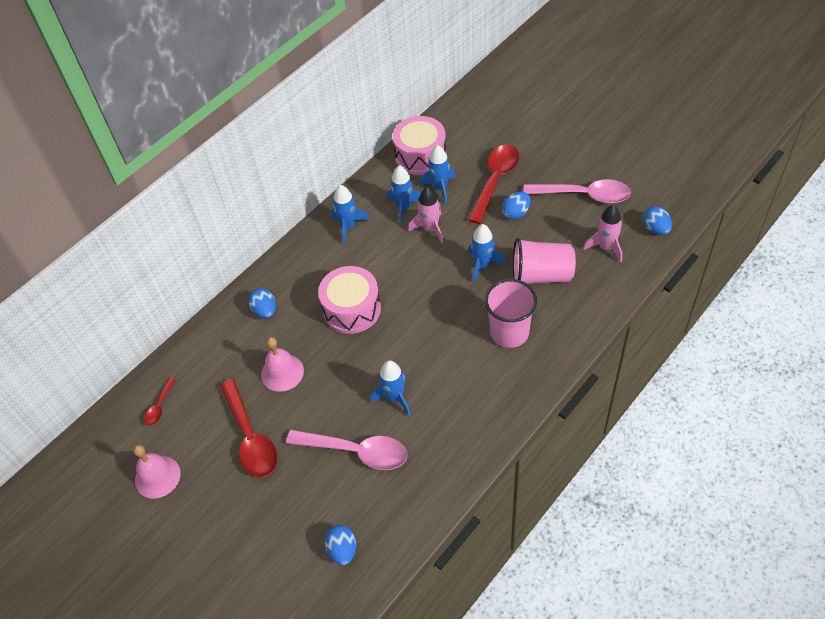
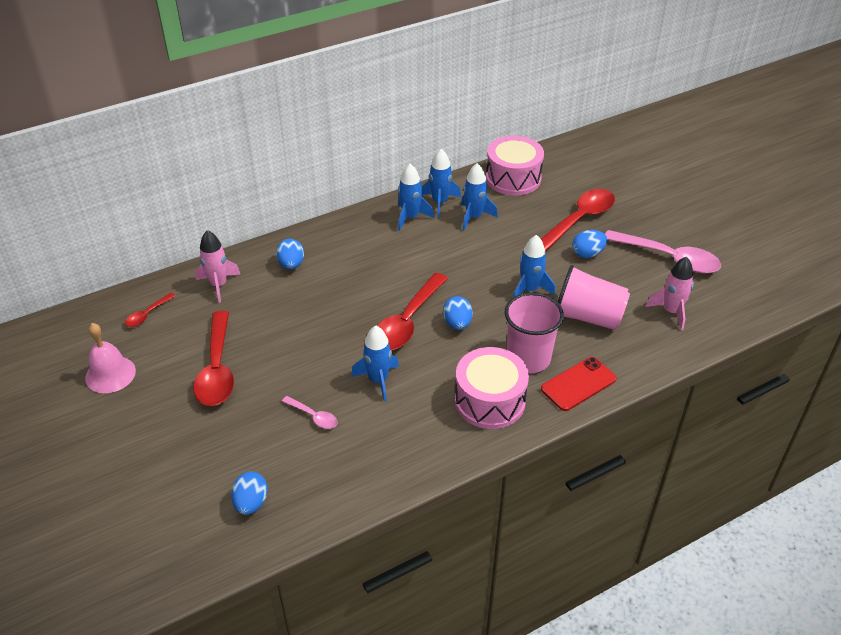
camera: 15 degrees right, 10 degrees down
pink bell [261,337,304,392] -> none
pink spoon [286,429,407,470] -> pink spoon [282,396,337,429], size x0.48
pink drum [318,266,381,334] -> pink drum moved to [455,347,529,429]
pink rocket [408,187,443,243] -> pink rocket moved to [195,230,241,303]
blue rocket [419,145,456,204] -> blue rocket moved to [422,149,461,217]
blue egg [643,206,672,235] -> blue egg moved to [443,296,473,330]
none -> red spoon [377,273,448,350]
none -> red phone [541,357,617,411]

